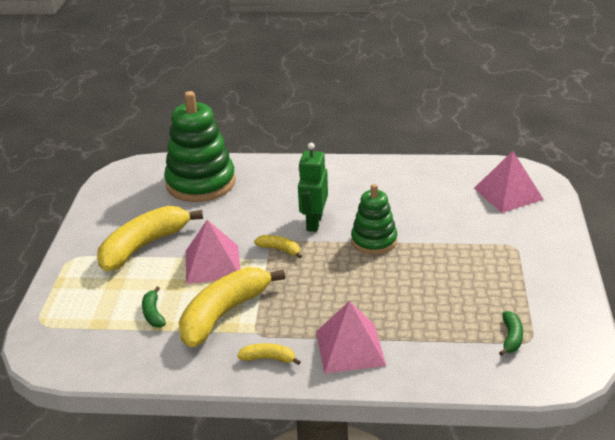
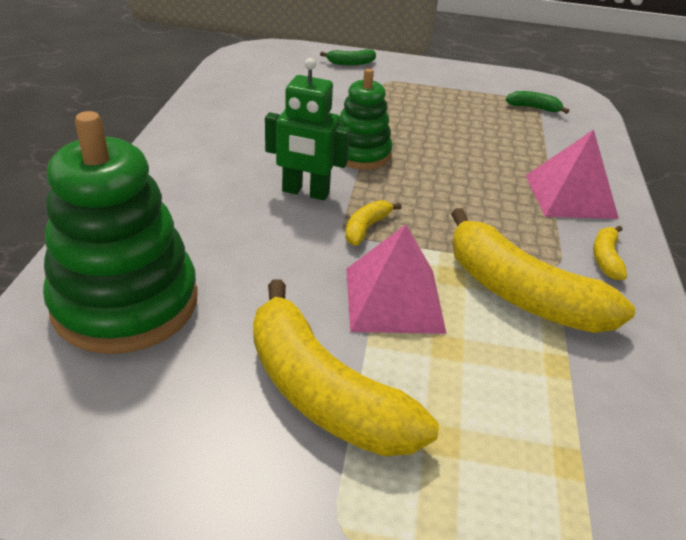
camera: 90 degrees left, 5 degrees up
green banana [142,287,166,328] -> green banana moved to [320,49,376,65]
pink pyramid [474,151,544,213] -> none

